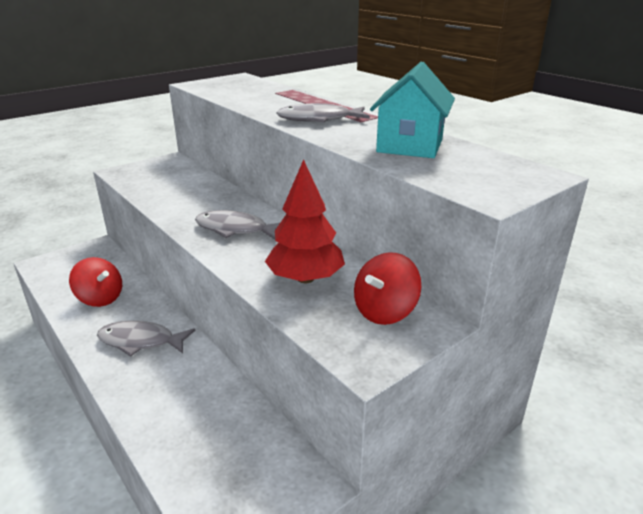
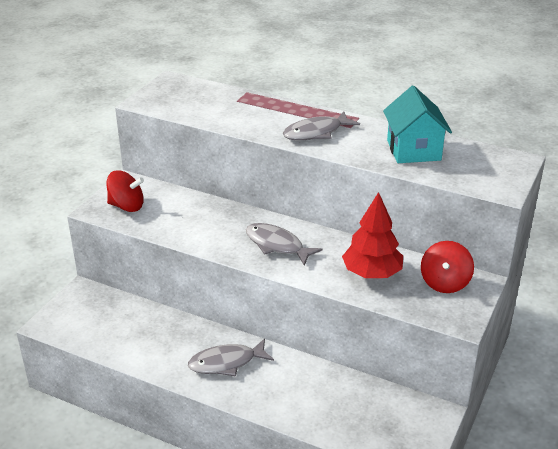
camera: 25 degrees left, 5 degrees up
red spinning top [69,257,122,307] -> red spinning top moved to [106,170,144,212]
grey fish [195,210,280,240] -> grey fish turned 45 degrees clockwise [246,223,323,265]

